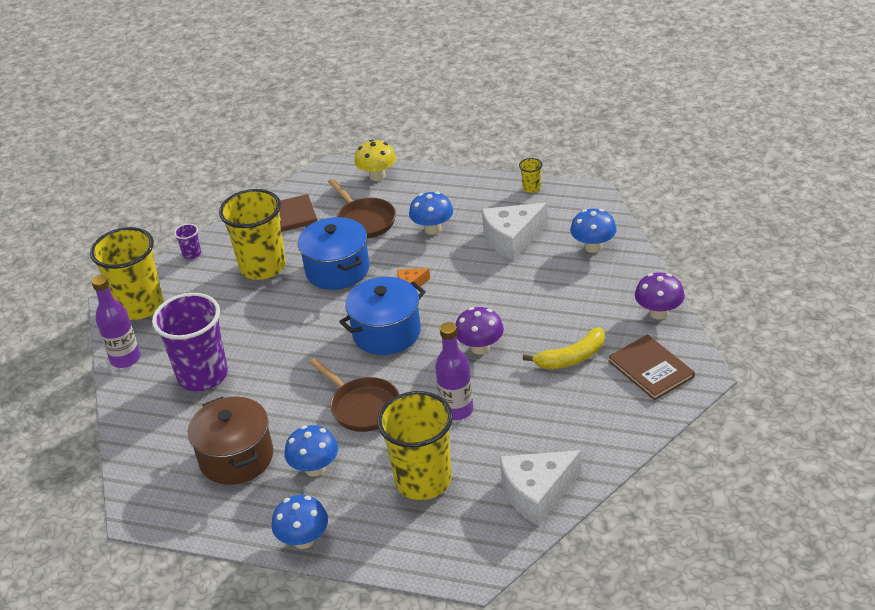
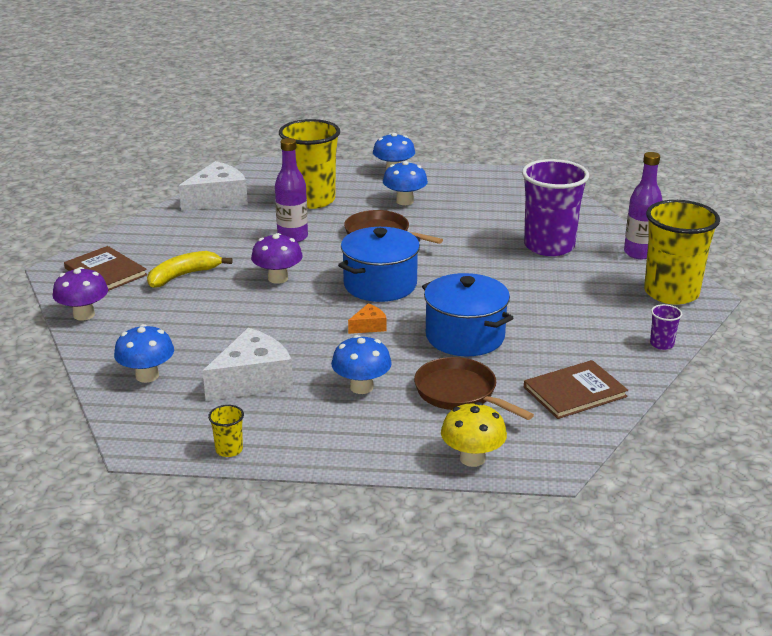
camera: 165 degrees right, 10 degrees down
brown pot [188,396,273,485] -> none
yellow cup [219,189,286,280] -> none

